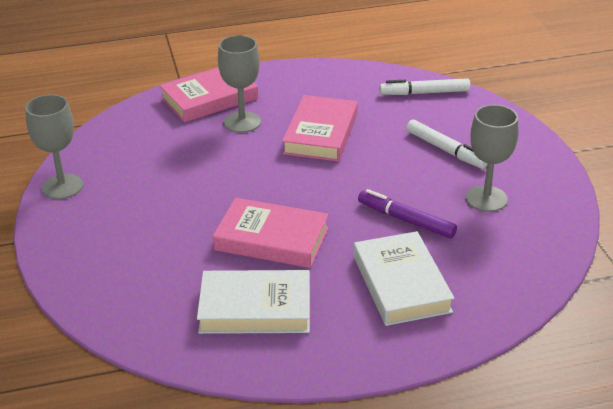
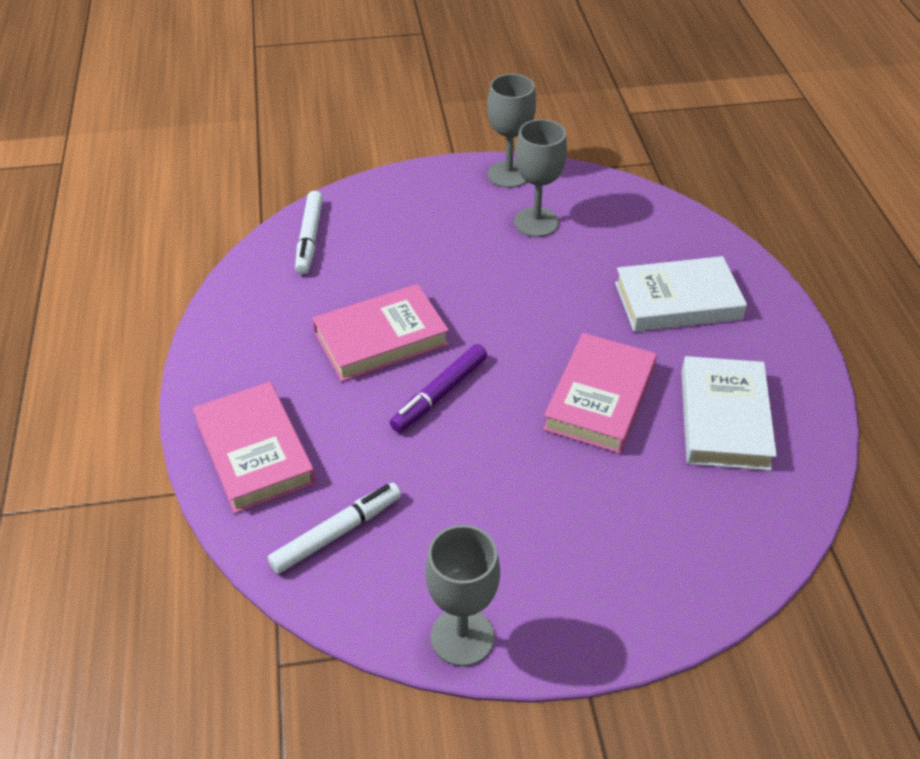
camera: 85 degrees left, 10 degrees up
grey goblet [218,35,261,133] -> grey goblet moved to [487,74,536,188]
pink book [282,95,358,162] -> pink book turned 45 degrees counterclockwise [312,284,449,382]
purple marker [358,189,457,238] -> purple marker moved to [390,344,487,432]
white marker [406,119,487,169] -> white marker moved to [268,483,401,574]

